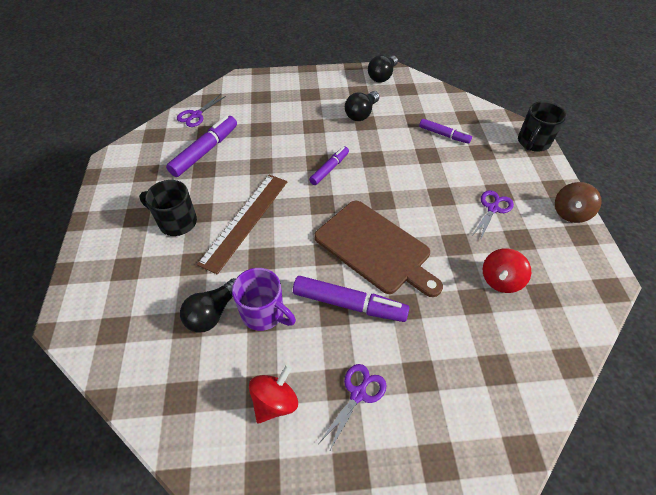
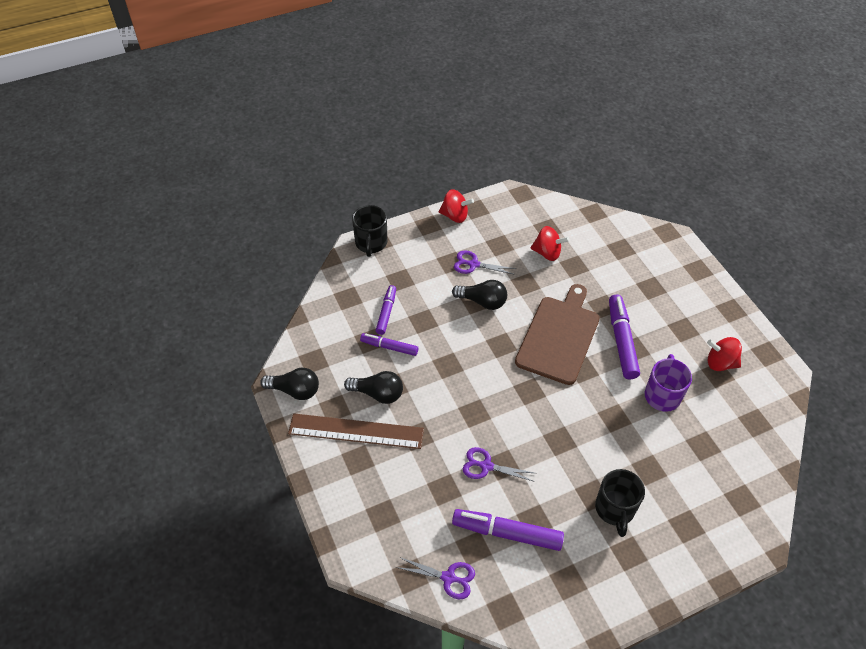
camera: 110 degrees left, 0 degrees up
black light bulb [180,278,236,333] -> black light bulb moved to [452,280,507,310]
brown ruler [197,175,287,274] -> brown ruler moved to [288,413,424,449]
purple marker [309,147,349,185] -> purple marker moved to [360,333,418,356]
purple scissors [319,364,387,452] -> purple scissors moved to [463,447,535,482]
black mug [518,101,566,152] -> black mug turned 75 degrees clockwise [352,205,387,257]
brown spinning top [555,182,602,223] -> red spinning top [439,189,474,223]

